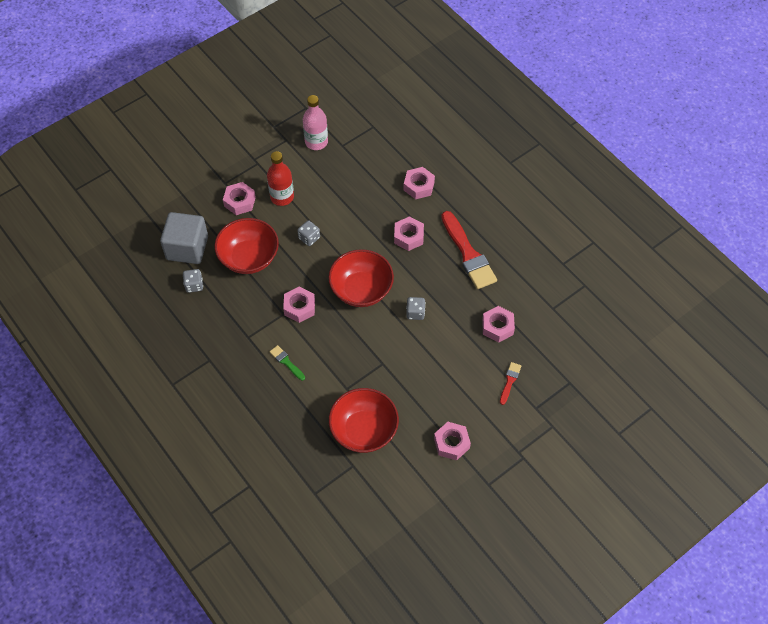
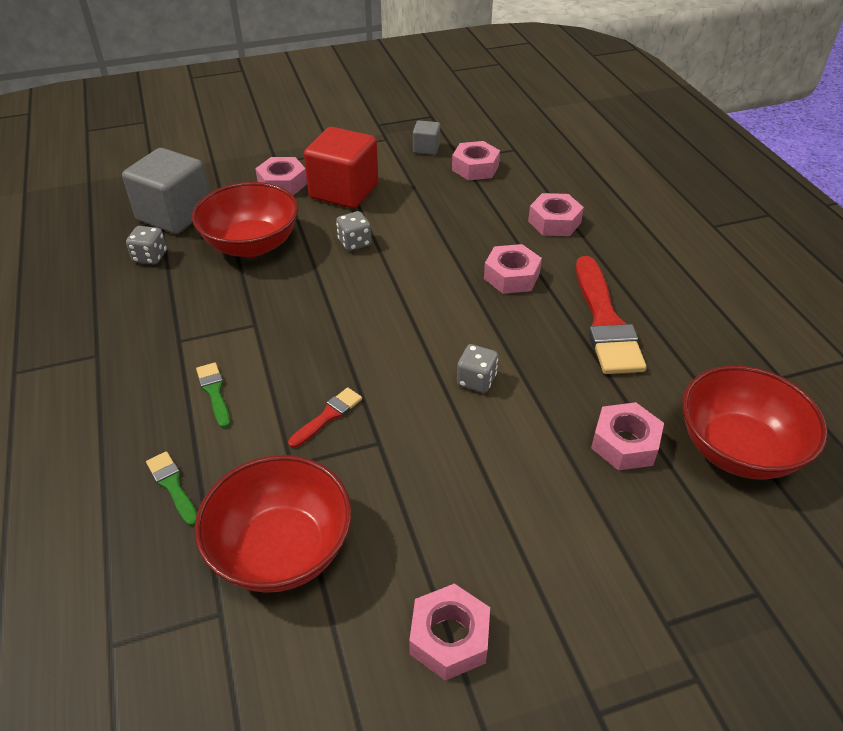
camera: 20 degrees right, 15 degrees down
red bottle [267,151,294,206] -> red cube [304,127,378,209]
pink nut [283,286,315,323] -> pink nut moved to [452,141,500,180]
pink bottle [303,95,328,150] -> grey cube [413,121,440,155]
red bowl [328,249,394,307] -> red bowl moved to [682,366,828,480]
red brush [500,362,521,405] -> red brush moved to [288,387,362,448]
none -> green brush [146,451,197,526]

